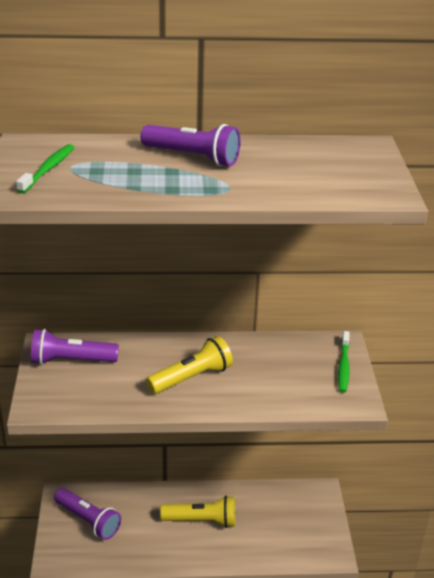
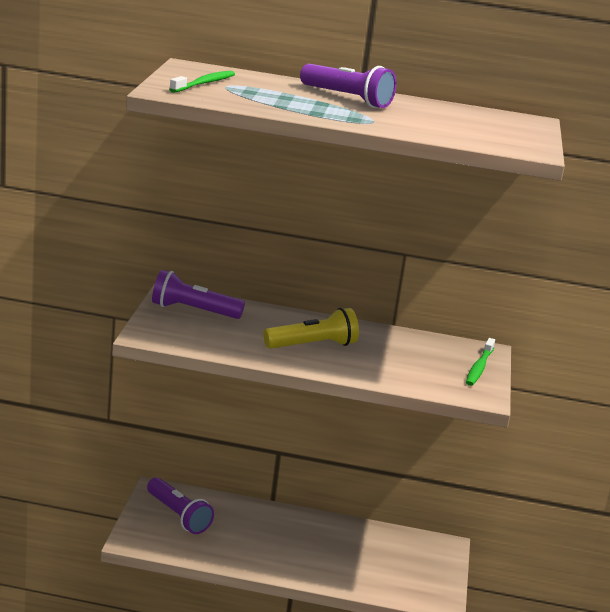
camera: 10 degrees right, 10 degrees down
yellow flashlight [160,496,235,528] -> none

